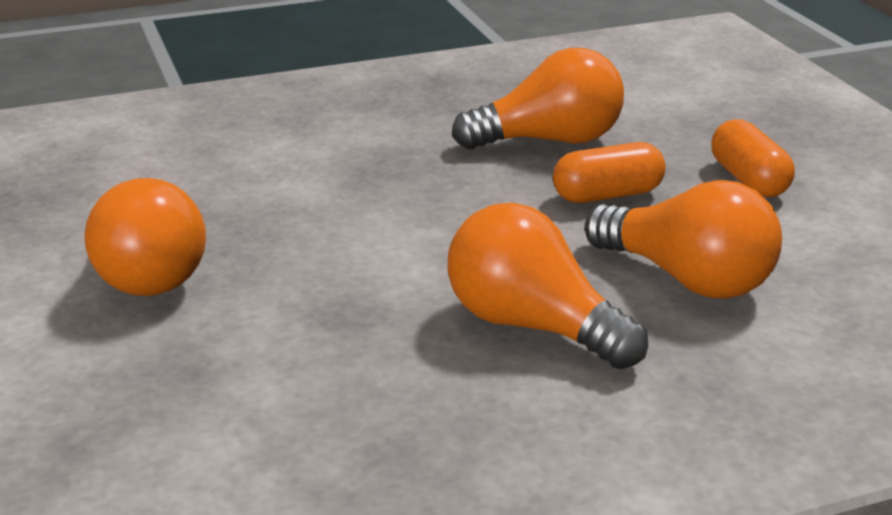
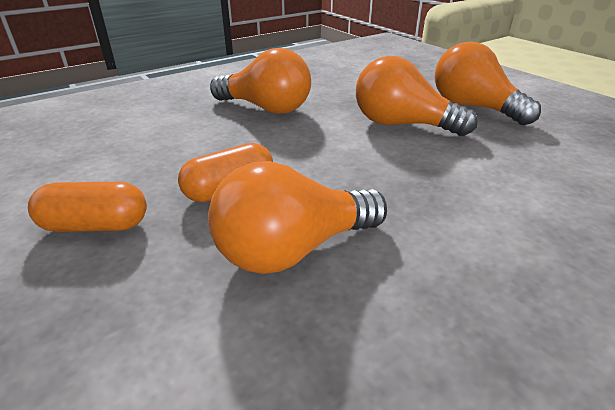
camera: 165 degrees right, 5 degrees up
orange light bulb [584,180,782,299] -> orange light bulb moved to [356,56,478,136]
orange capsule [711,119,795,197] -> orange capsule turned 60 degrees counterclockwise [28,181,147,232]

